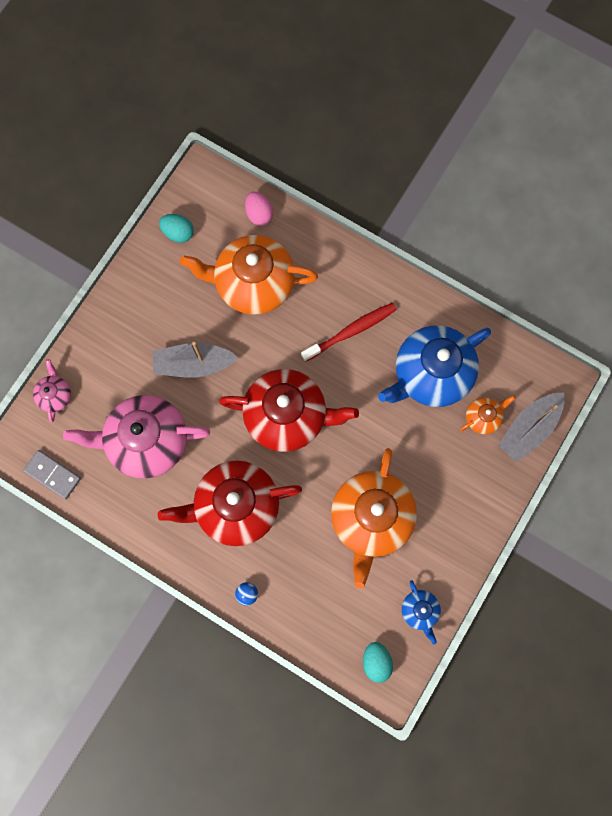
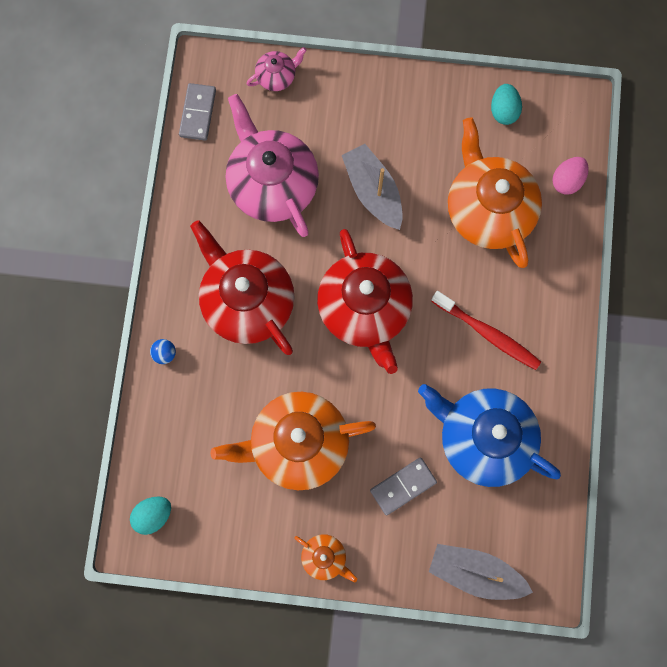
camera: 65 degrees right, 0 degrees up
blue teapot [402,580,441,645] -> none
orange teapot [460,396,516,434] -> orange teapot moved to [294,534,357,582]
none -> grey domino [370,457,437,515]

